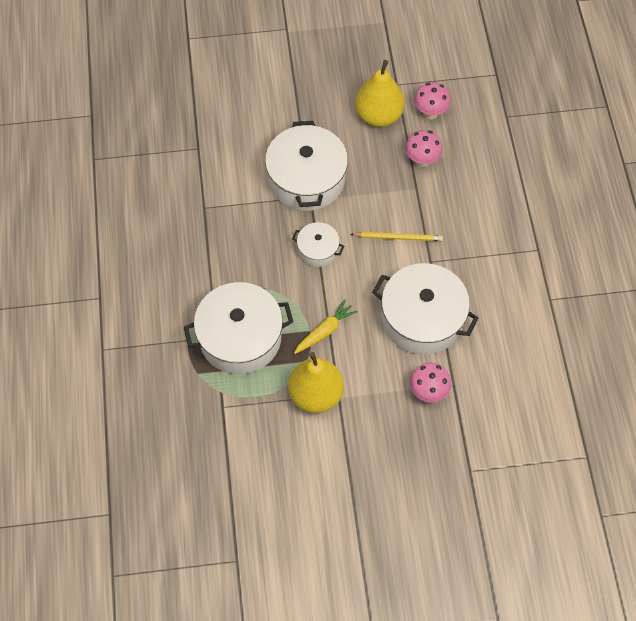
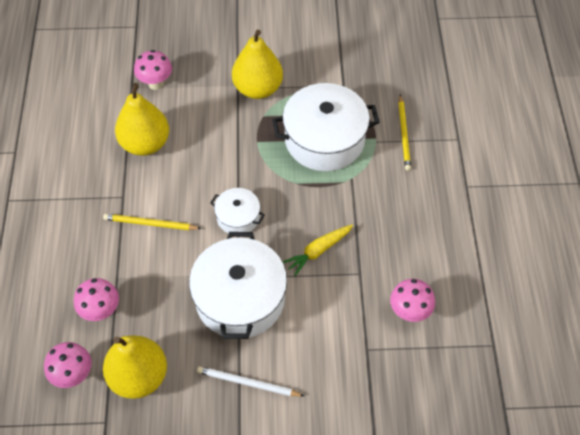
camera: 175 degrees left, 5 degrees down
yellow carrot [294,300,358,354] -> yellow carrot moved to [283,225,353,276]
white pot [372,263,478,355] -> yellow pear [115,83,169,156]
none -> white pencil [197,366,304,397]
none -> pink mushroom [390,279,435,322]
none -> yellow pencil [398,95,411,171]

